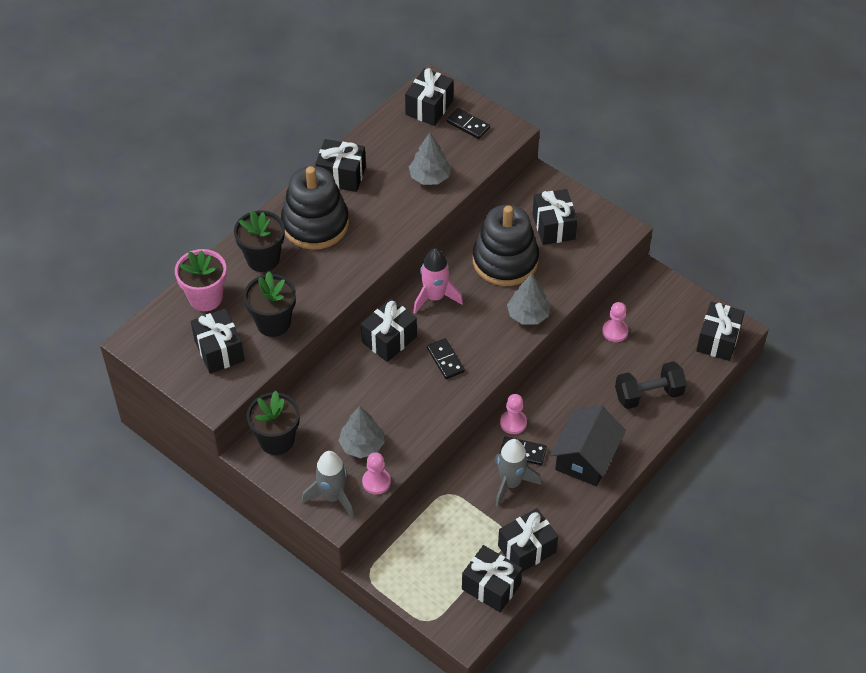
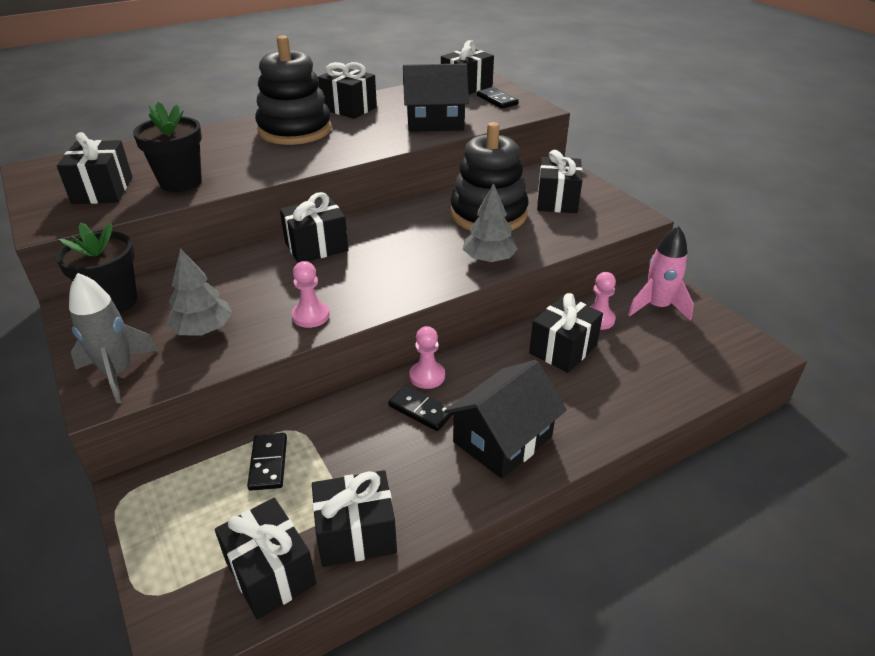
camera: 20 degrees right, 15 degrees down
pink flower pot [175,249,227,311] -> none
black flower pot [234,211,285,272] -> none
pink pawn [362,452,391,494] -> pink pawn moved to [292,261,330,328]
grey tree [409,133,451,185] -> black house [403,63,469,132]
pink rocket [413,248,463,314] -> pink rocket moved to [628,226,694,321]
black domino [427,338,465,379] -> black domino moved to [247,433,287,491]
grey rocket [495,439,541,507] -> none
black dumbbell [615,361,687,409] -> none
black gift [696,302,745,361] -> black gift moved to [529,293,603,373]

